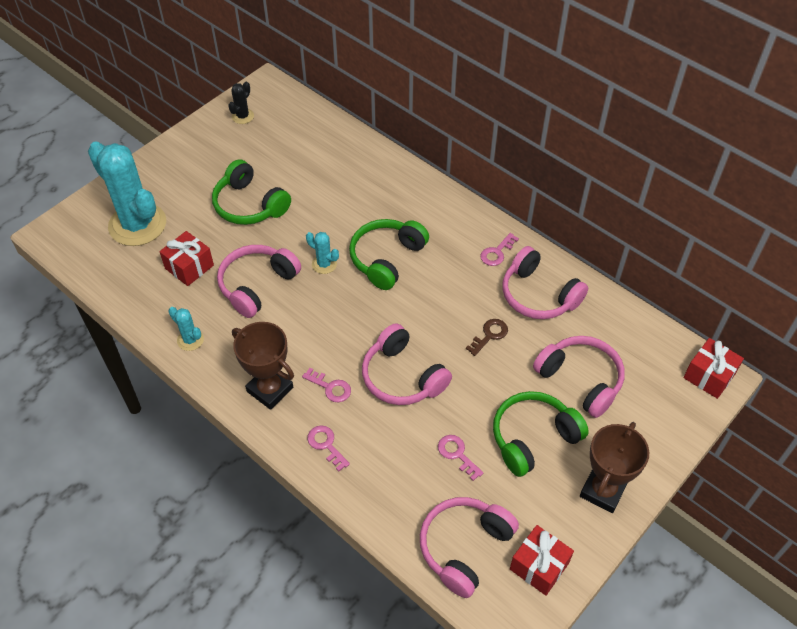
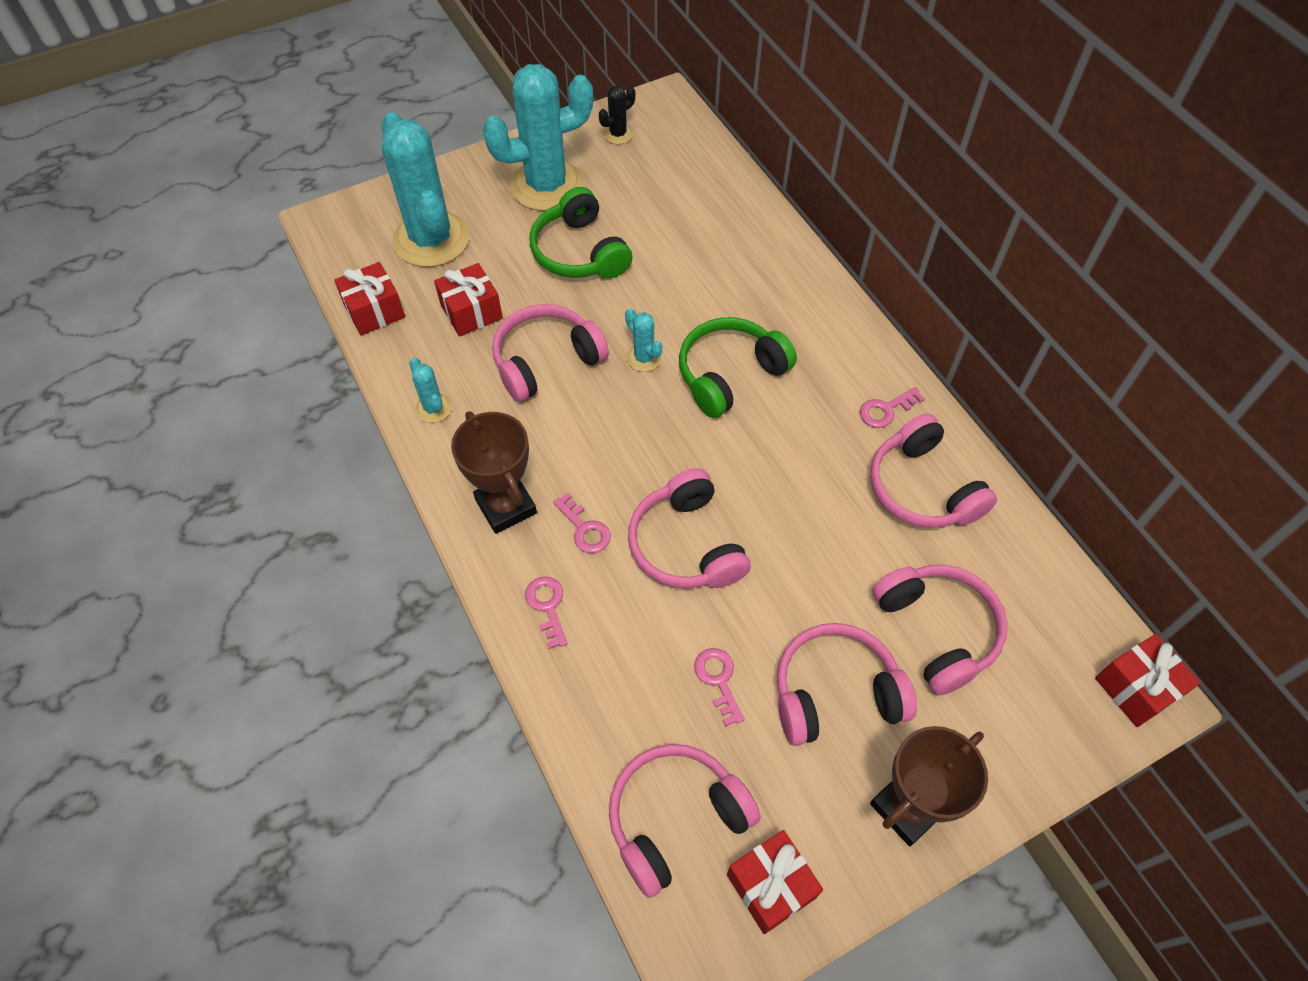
camera: 20 degrees right, 5 degrees up
brown key [466,319,508,356] -> none
green headphones [493,391,589,477] -> pink headphones [777,623,917,746]
none -> red gift [334,262,405,336]
none -> turquoise cactus [483,64,593,211]

